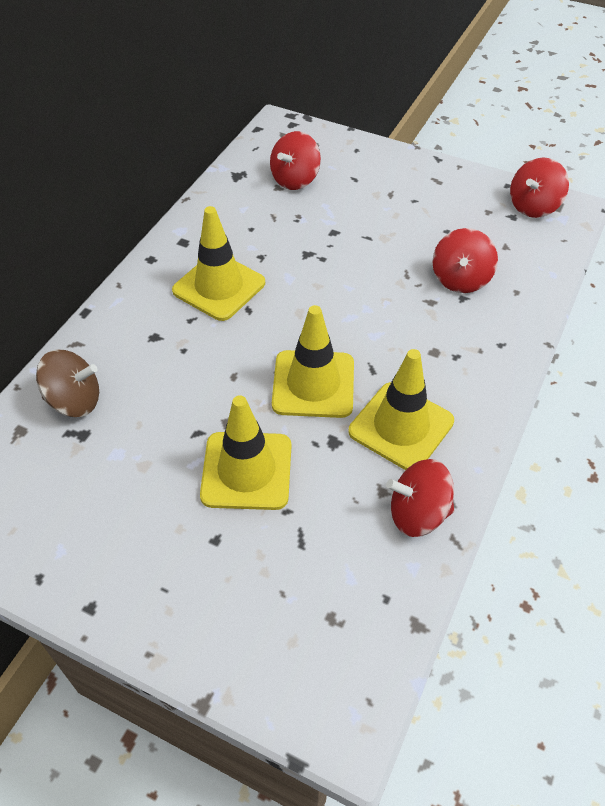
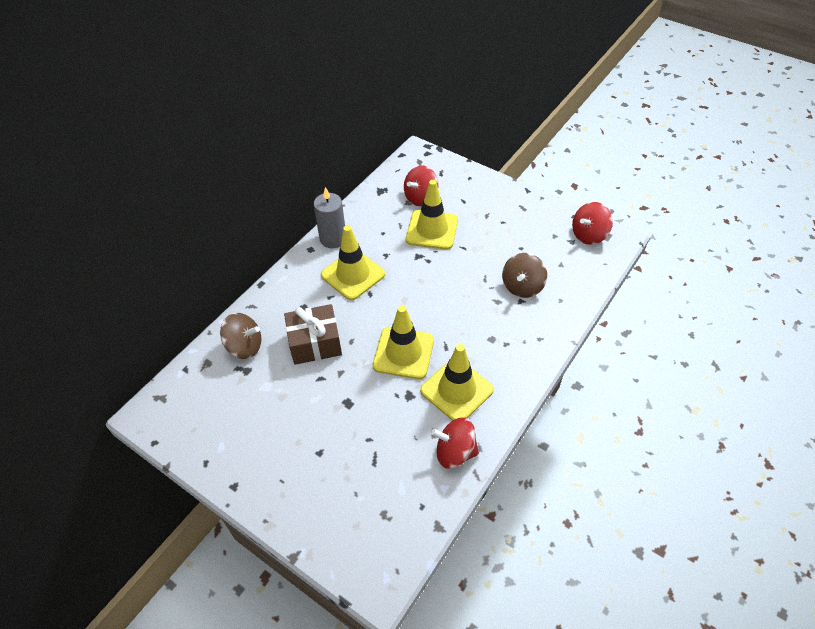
camera: 10 degrees right, 0 degrees up
yellow traffic cone [200,395,291,510] -> yellow traffic cone moved to [406,180,458,250]
red spinning top [432,228,498,293] -> brown spinning top [502,253,547,298]
none -> brown gift [284,304,342,365]
none -> grey candle [314,187,345,248]

